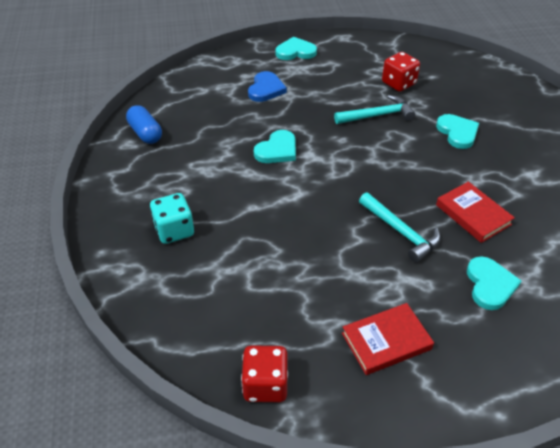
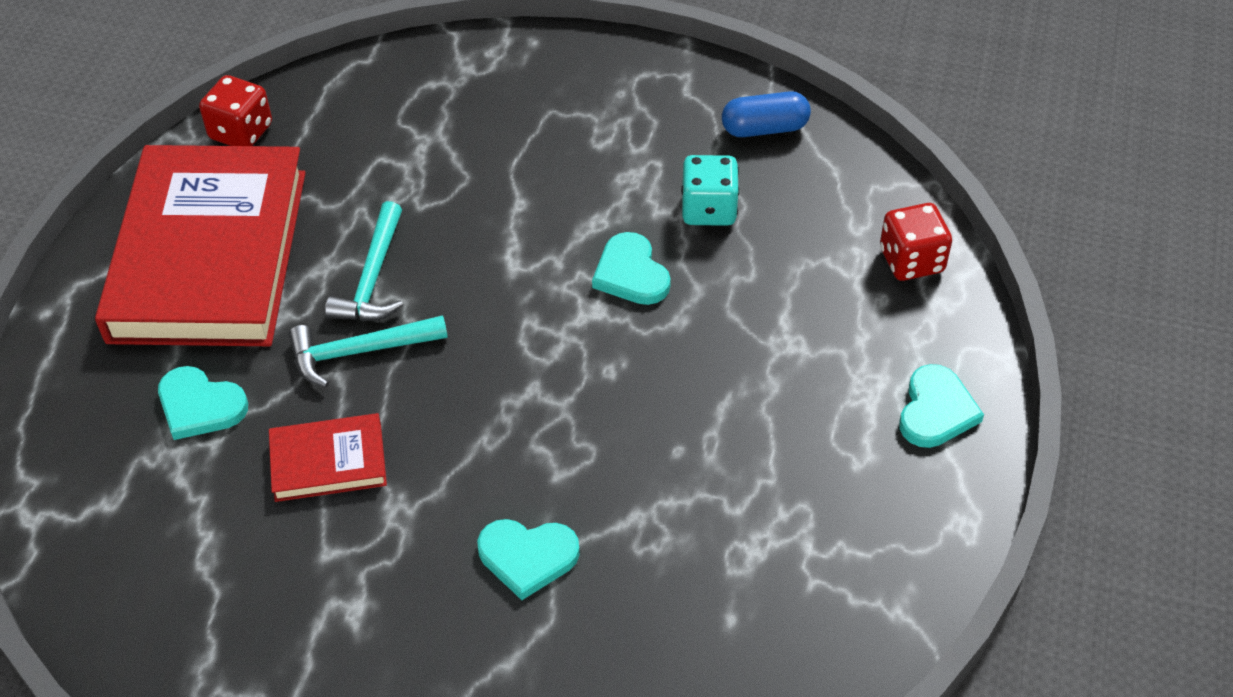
camera: 115 degrees right, 5 degrees up
turquoise dice [150,193,194,244] -> turquoise dice moved to [681,155,739,226]
blue heart [248,71,287,102] -> none
turquoise hammer [334,95,415,124] -> turquoise hammer moved to [325,201,403,321]
red book [342,303,434,375] -> red book [95,145,306,346], size x2.31
red dice [382,52,420,92] -> red dice moved to [880,203,952,281]

